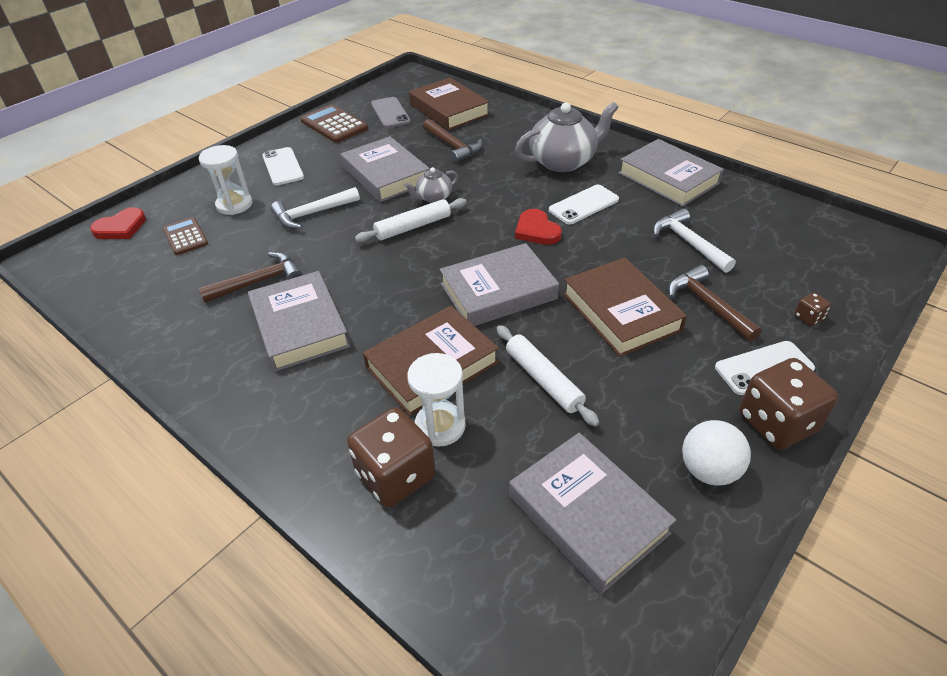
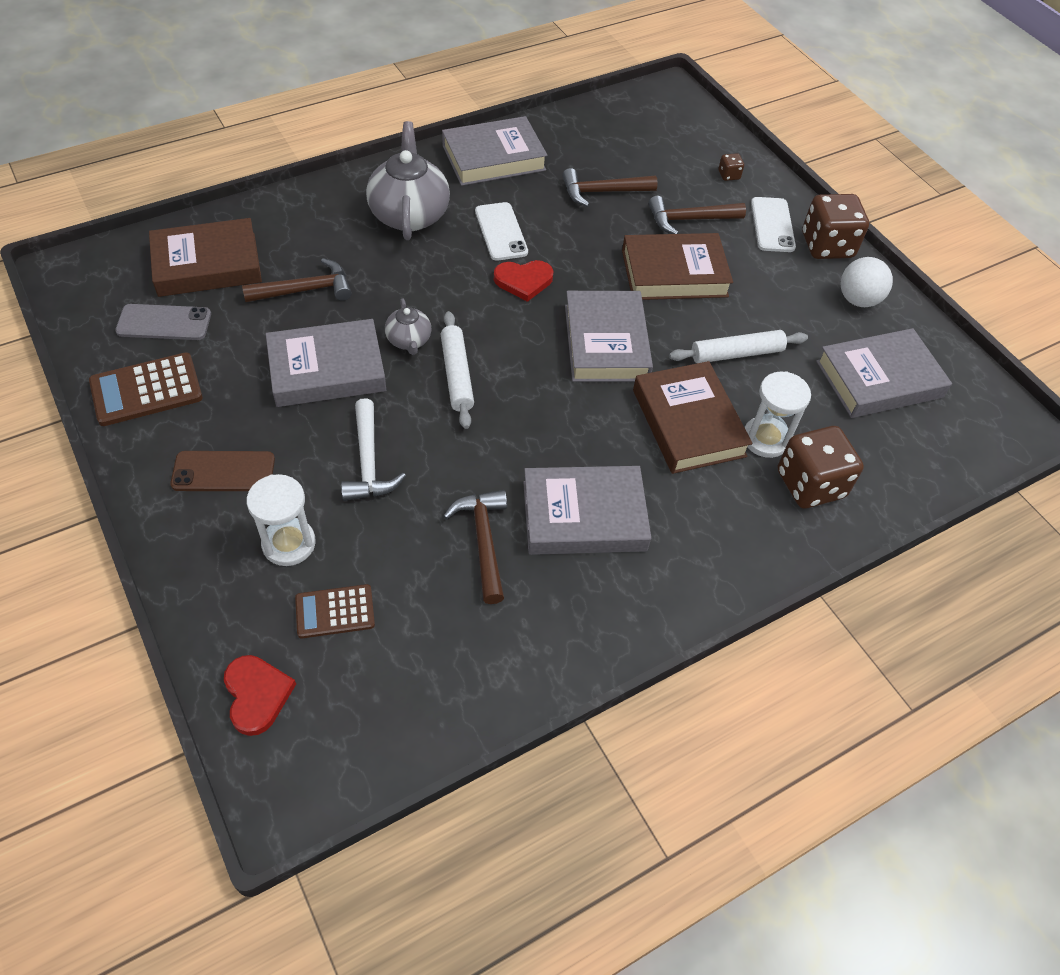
camera: 75 degrees left, 10 degrees up
white phone [262,147,304,185] -> brown phone [170,451,275,491]
white hammer [653,208,736,273] -> brown hammer [562,168,658,207]

